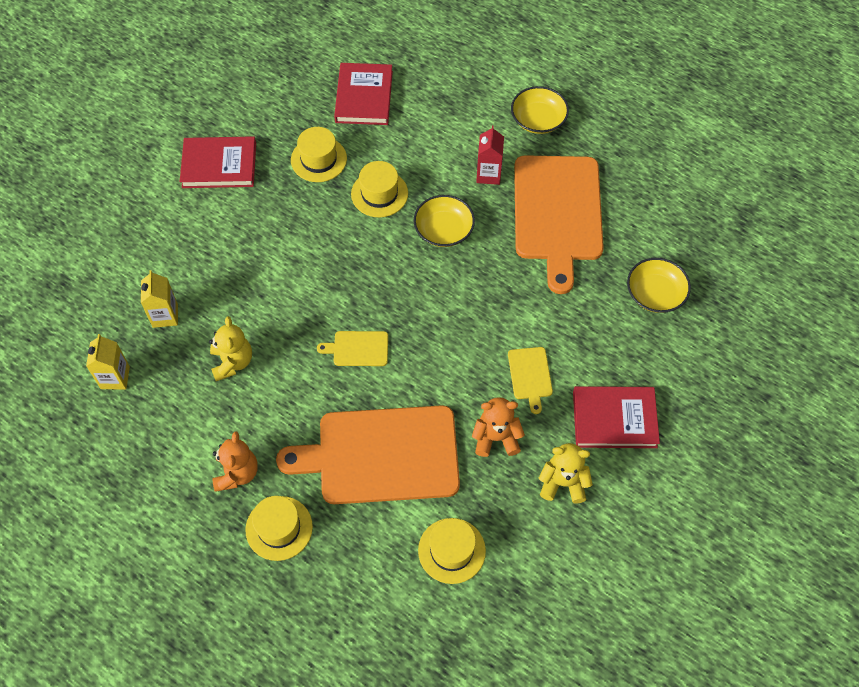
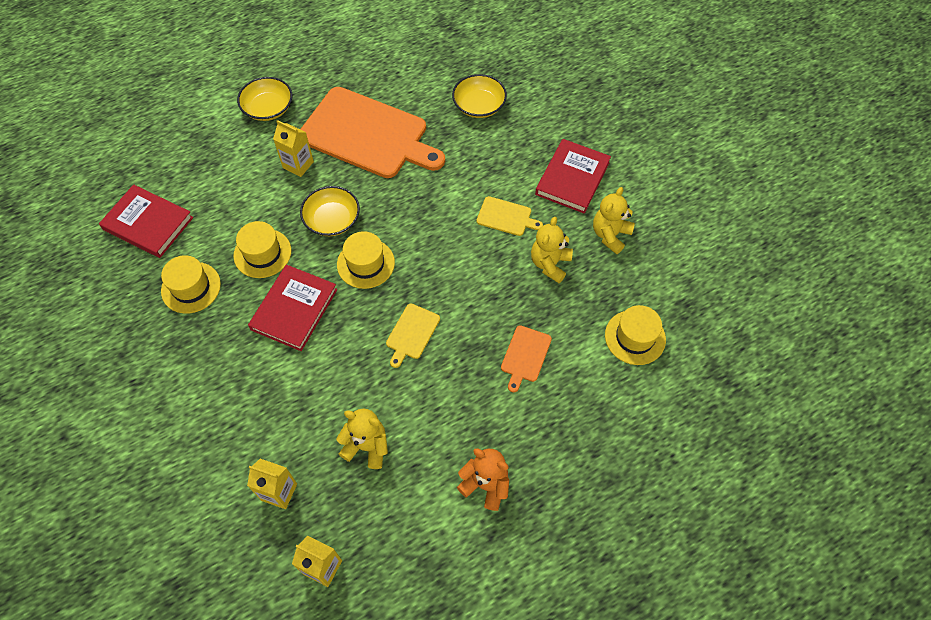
camera: 65 degrees left, 0 degrees up
red book [180,136,256,188] -> red book moved to [248,265,338,351]
yellow hat [245,496,313,561] -> yellow hat moved to [337,231,395,289]
orange cutting board [276,405,460,504] -> orange cutting board [501,325,552,392], size x0.42
orange teddy bear [472,397,525,457] -> yellow teddy bear [531,217,573,283]
red carton [476,125,504,185] -> yellow carton [273,120,314,177]

